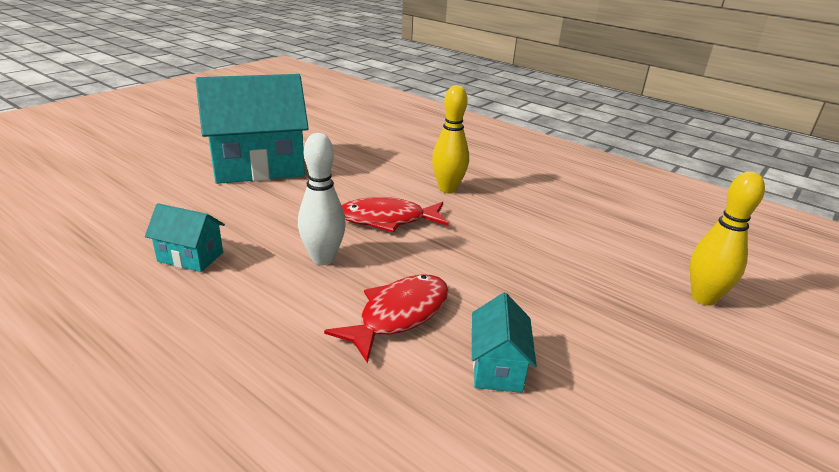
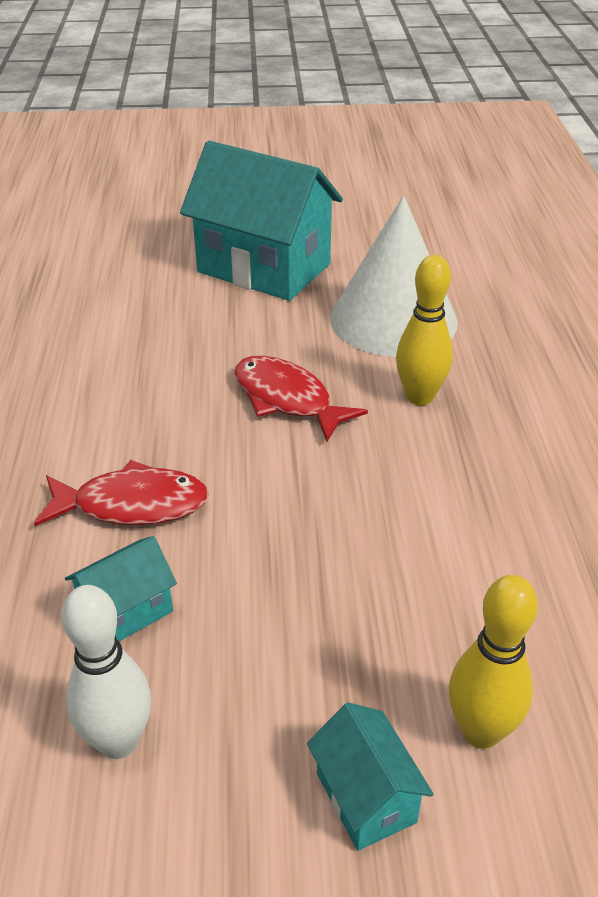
camera: 50 degrees right, 10 degrees up
turquoise house [145,203,225,272] -> turquoise house moved to [307,702,434,851]
white bowling pin [298,133,346,265] -> white bowling pin moved to [62,585,151,759]
none -> white cone [330,196,458,357]

